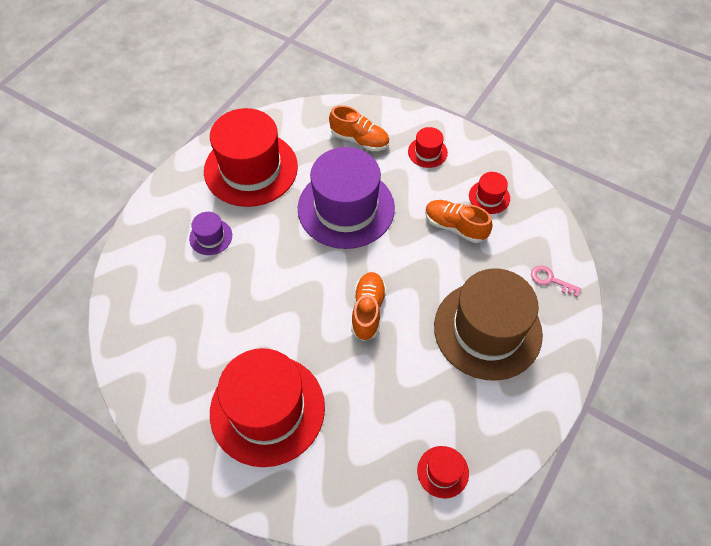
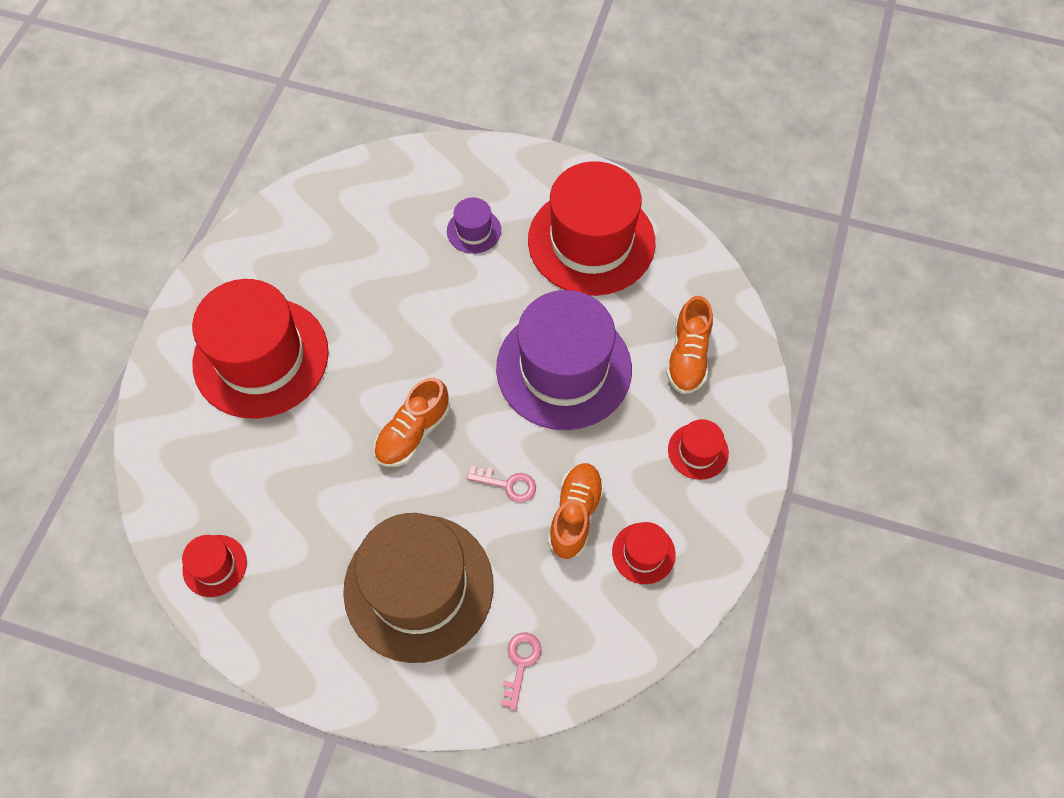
camera: 75 degrees right, 5 degrees up
orange shoe [351,272,387,341] -> orange shoe turned 135 degrees clockwise [374,378,450,467]
none -> pink key [466,466,536,503]

